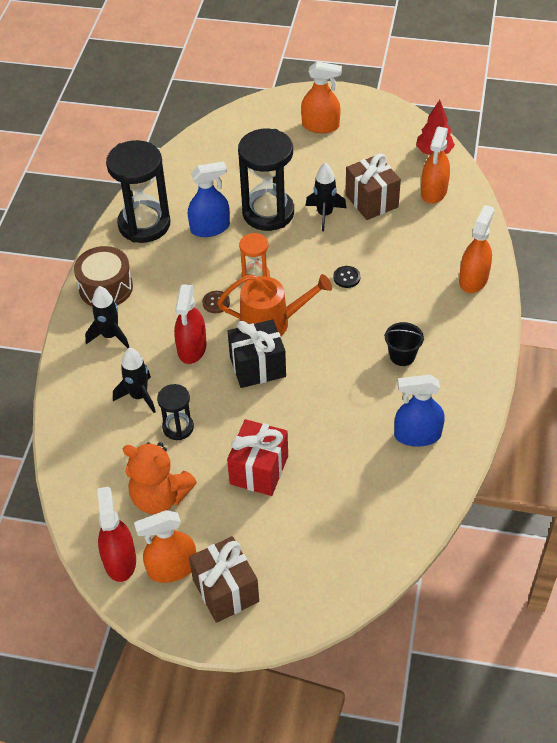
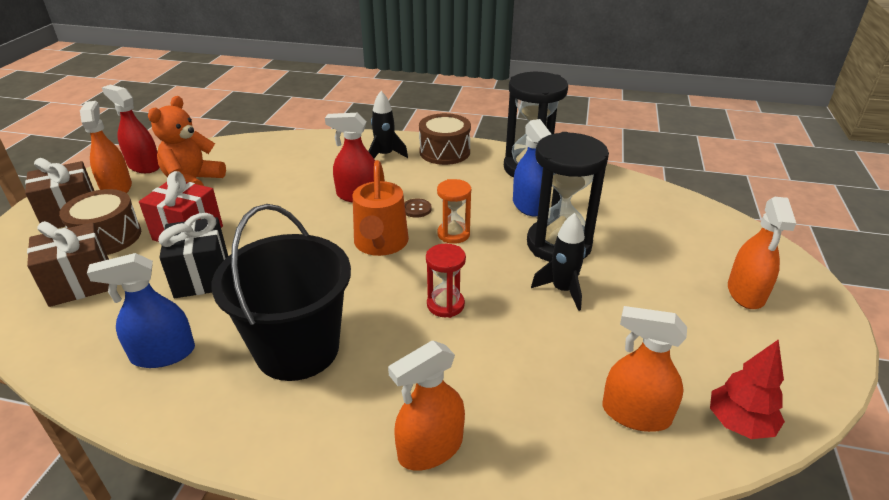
camera: 90 degrees right, 15 degrees down
red spray bottle [97,487,136,582] -> red spray bottle turned 135 degrees counterclockwise [102,85,160,173]
black rocket [113,347,156,413] -> none
black hourglass [157,384,194,440] -> none
black gift [228,319,286,388] -> black gift moved to [158,213,228,298]
black button [333,266,360,288] -> red hourglass [426,244,466,318]
brown gift [345,153,401,220] -> brown gift moved to [27,221,109,307]
black bucket [384,322,424,366] -> black bucket [212,204,351,381], size x2.38
blue spray bottle [394,375,445,447] -> blue spray bottle turned 105 degrees counterclockwise [87,253,195,368]
orange spray bottle [459,205,494,293] -> orange spray bottle turned 120 degrees clockwise [388,340,465,471]
none -> brown drum [59,189,141,255]

